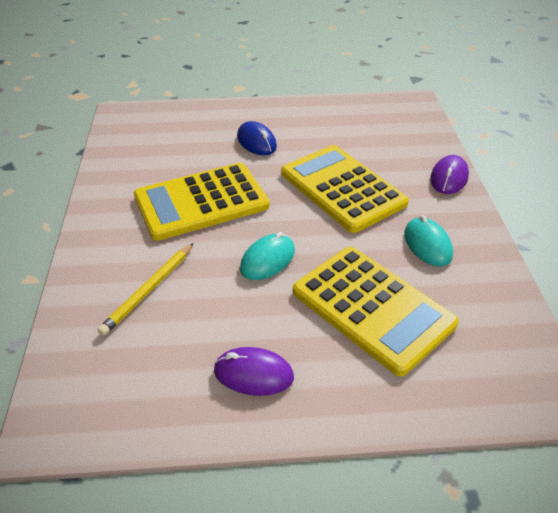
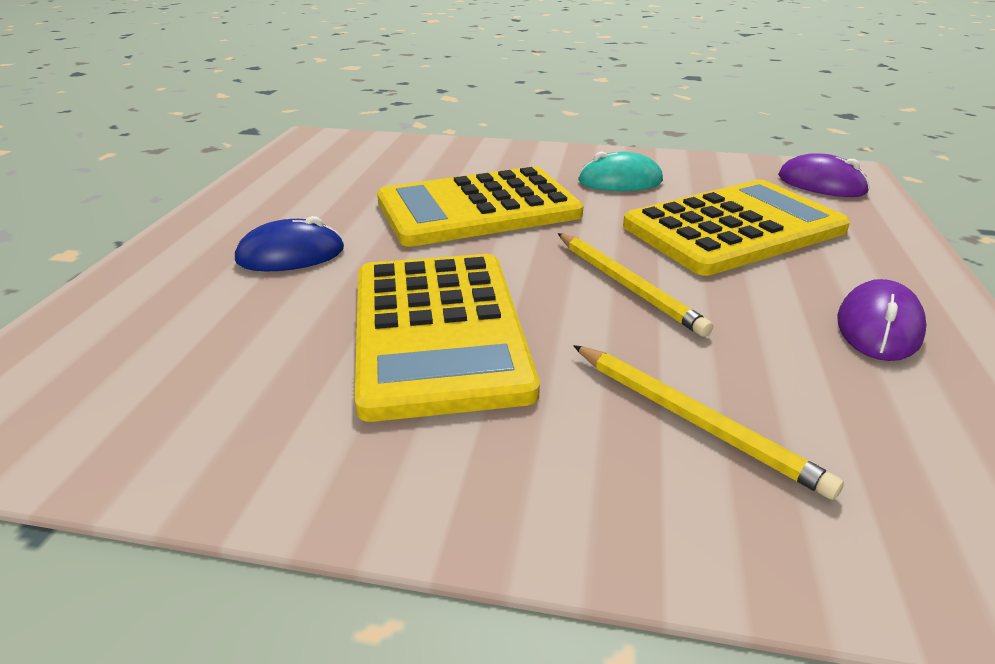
camera: 75 degrees left, 10 degrees down
turquoise mouse [240,232,295,280] -> yellow pencil [558,233,713,337]
purple mouse [430,155,469,194] -> purple mouse moved to [778,153,870,197]

